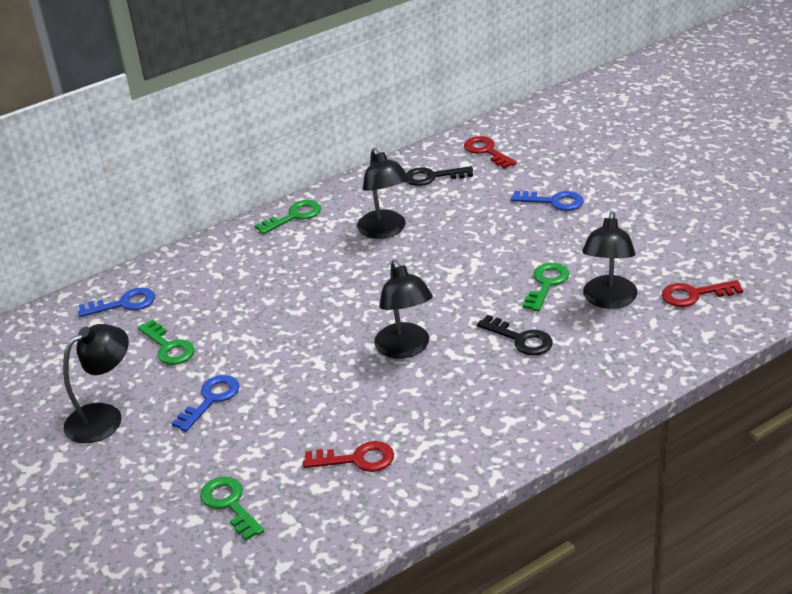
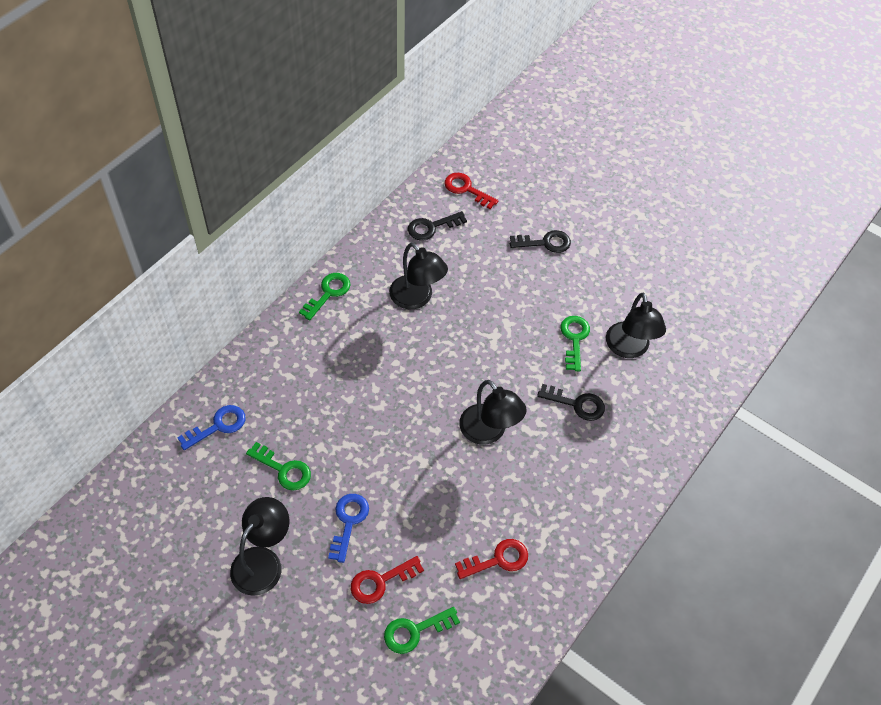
camera: 25 degrees left, 20 degrees up
green key [200,477,264,541] -> green key turned 60 degrees counterclockwise [384,607,460,654]
blue key [511,191,584,211] -> black key [510,230,571,253]
red key [662,280,743,307] -> red key moved to [351,556,424,604]

